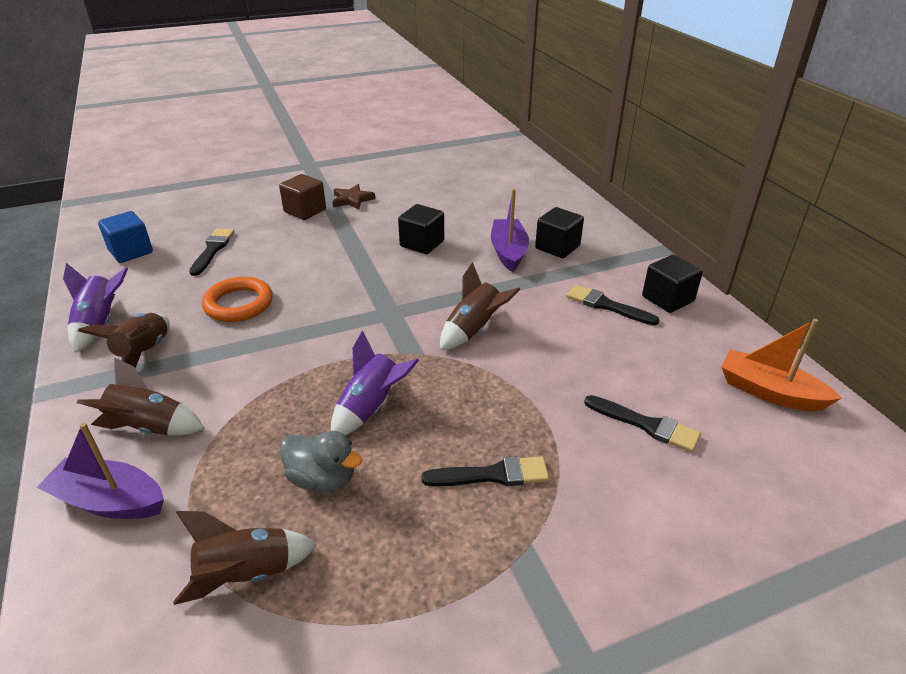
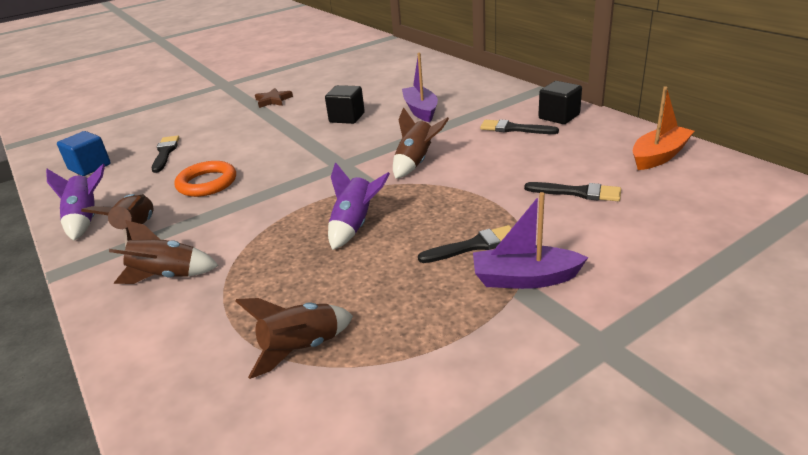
camera: 10 degrees left, 5 degrees down
purple boat [37,423,164,519] -> purple boat moved to [473,192,589,289]
brown cube [279,174,326,220] -> none
grey duck [280,431,362,492] -> none
black cube [535,207,584,258] -> none
orange boat [721,319,842,411] -> orange boat turned 120 degrees clockwise [633,86,694,170]

